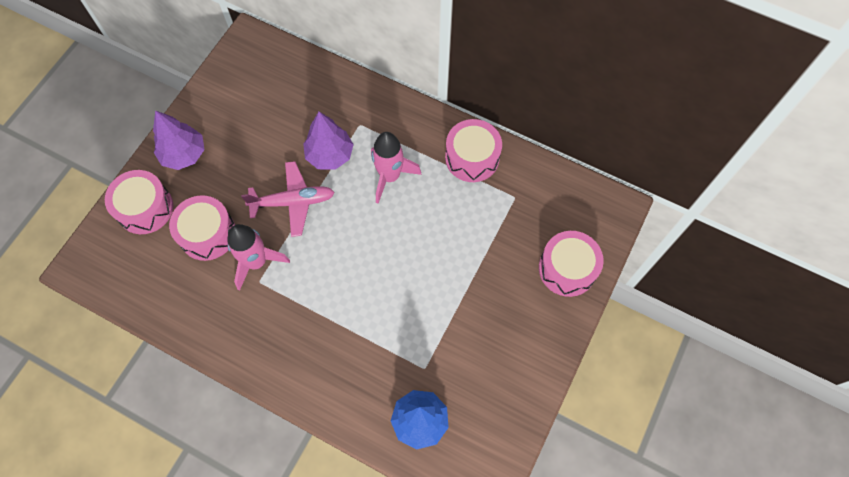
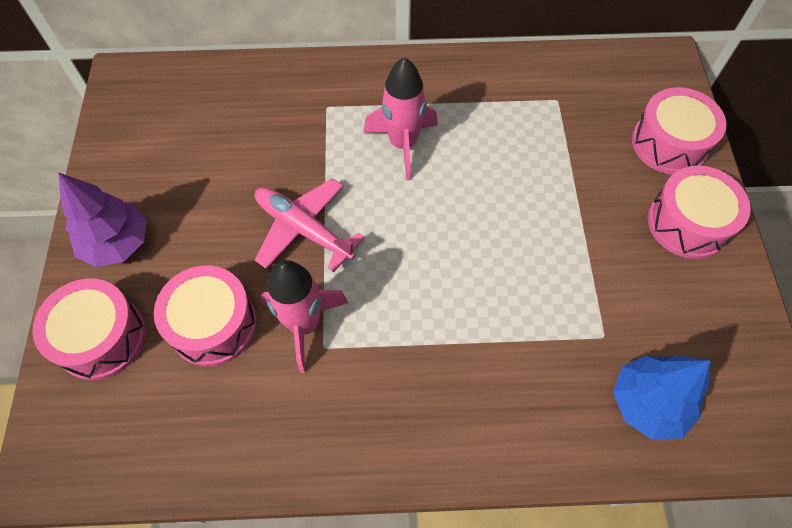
camera: 30 degrees left, 5 degrees down
pink plane [241,161,335,237] -> pink plane turned 105 degrees counterclockwise [255,178,365,272]
purple tree [303,112,354,170] -> none
pink drum [445,119,502,182] -> pink drum moved to [648,166,751,259]

